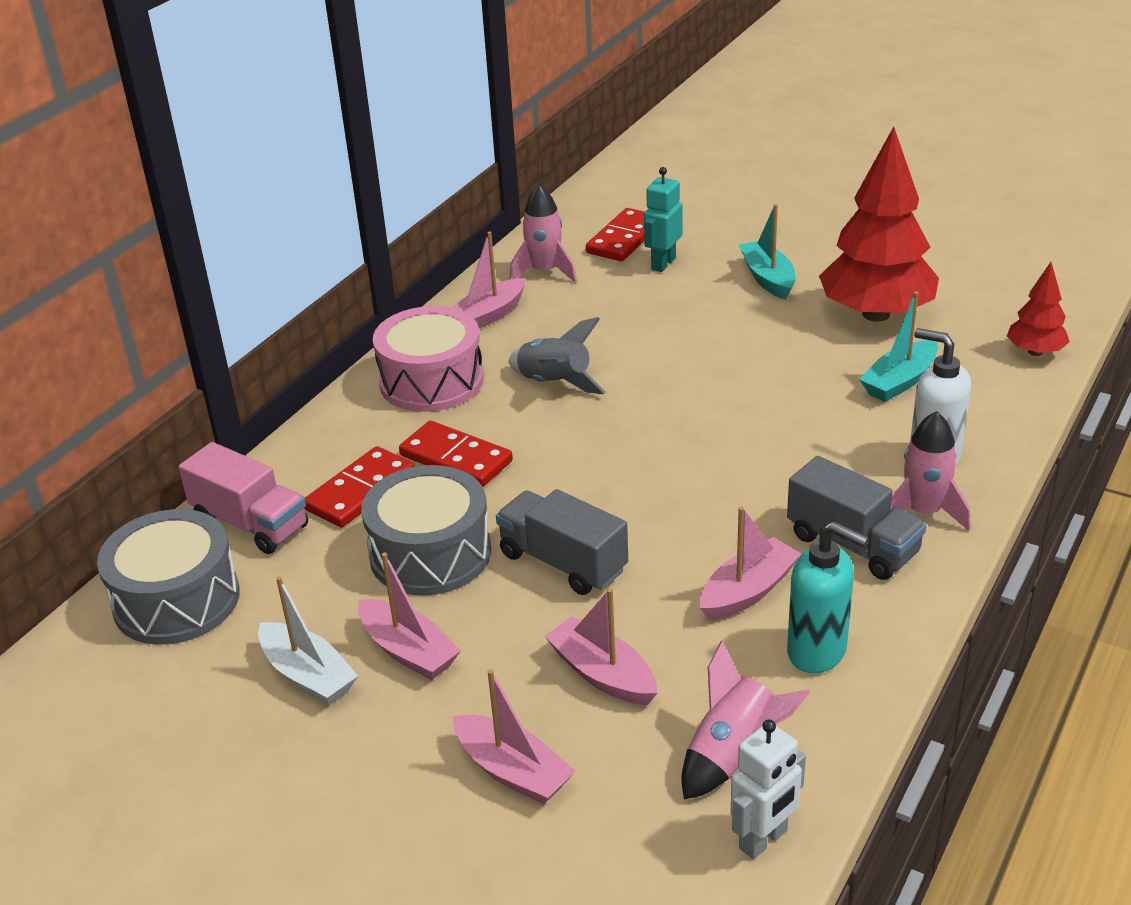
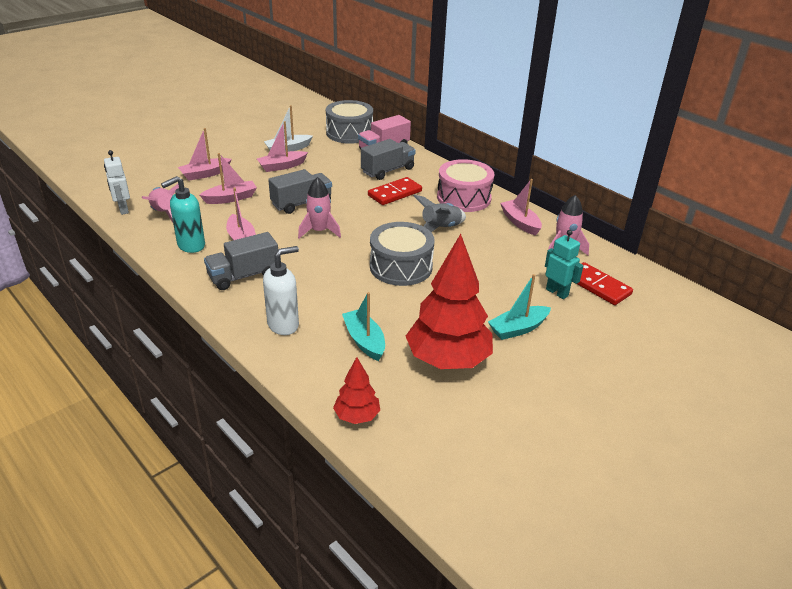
camera: 105 degrees right, 0 degrees up
red domino [304,446,414,527] -> grey truck [361,139,416,180]
grey drum [361,465,491,596] -> grey drum moved to [370,222,435,286]
turquoise boat [739,204,795,300] -> turquoise boat turned 150 degrees clockwise [488,274,551,340]
pink rocket [891,411,970,531] -> pink rocket moved to [298,177,341,239]

